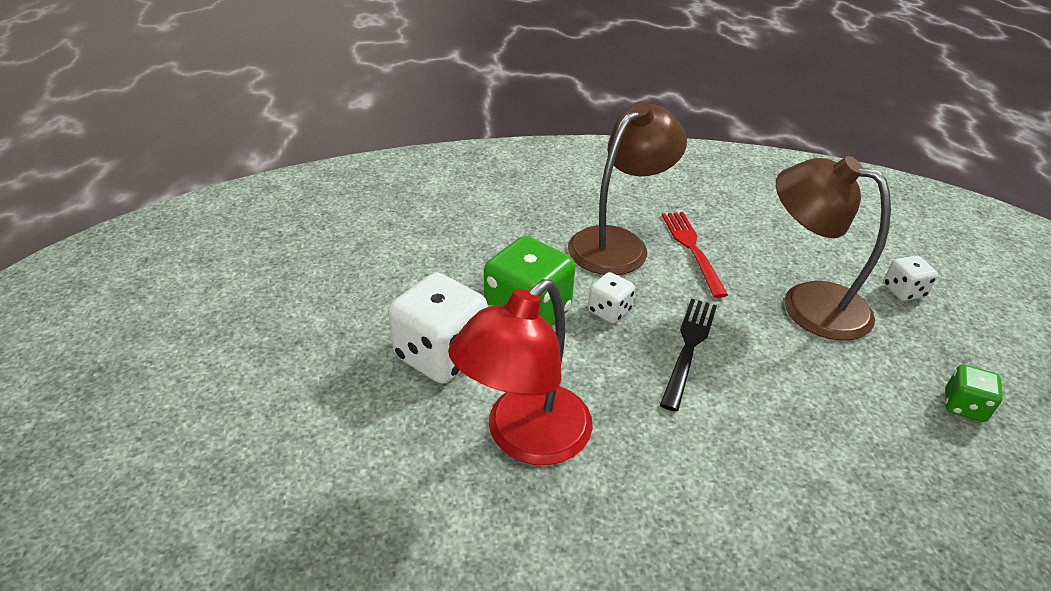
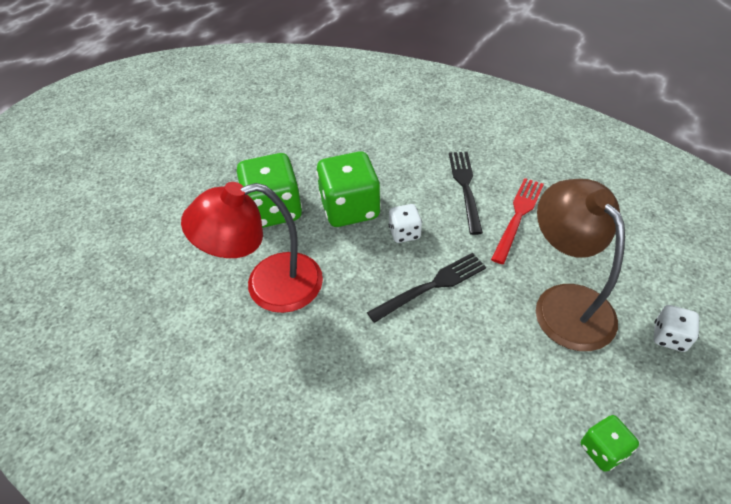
camera: 40 degrees right, 10 degrees up
white dice [388,273,488,383] -> green dice [237,153,302,228]
brown lamp [568,101,687,275] -> black fork [449,152,483,235]

